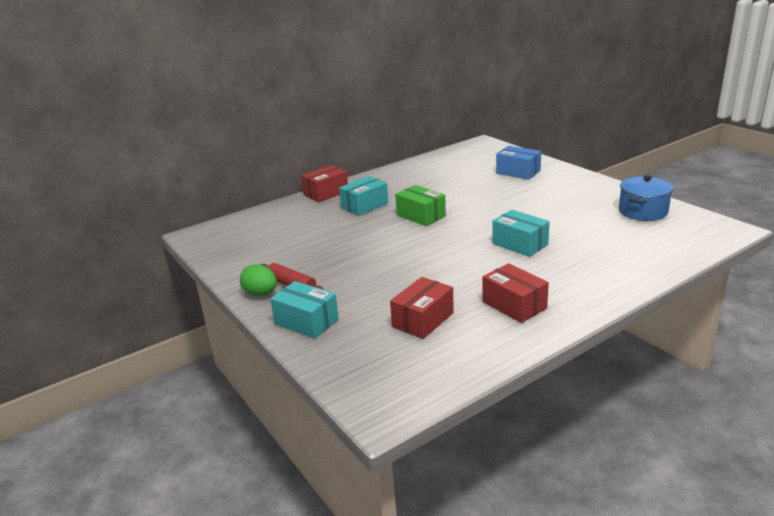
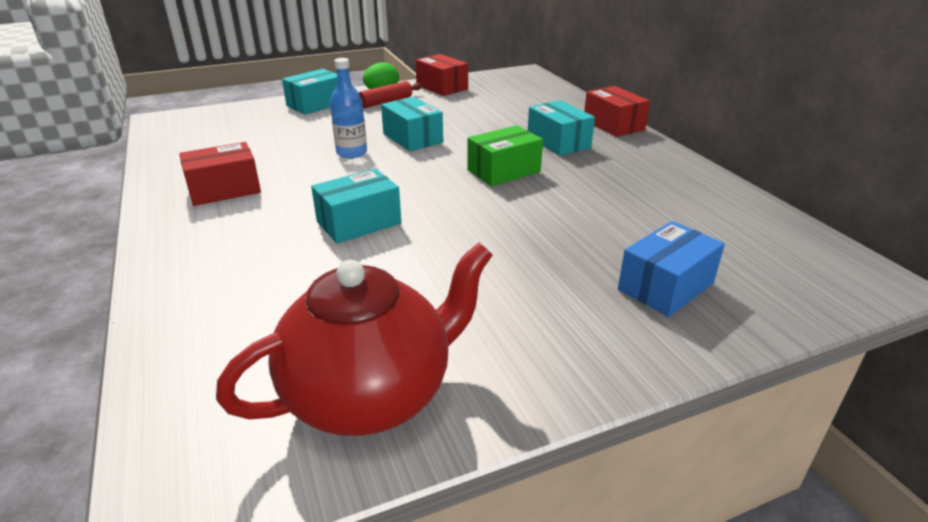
camera: 100 degrees right, 5 degrees up
red box [390,277,454,339] -> red box moved to [415,54,468,96]
blue pot [619,175,673,221] -> red teapot [216,243,493,436]
none -> blue bottle [330,58,367,158]
none -> turquoise box [381,97,443,151]

